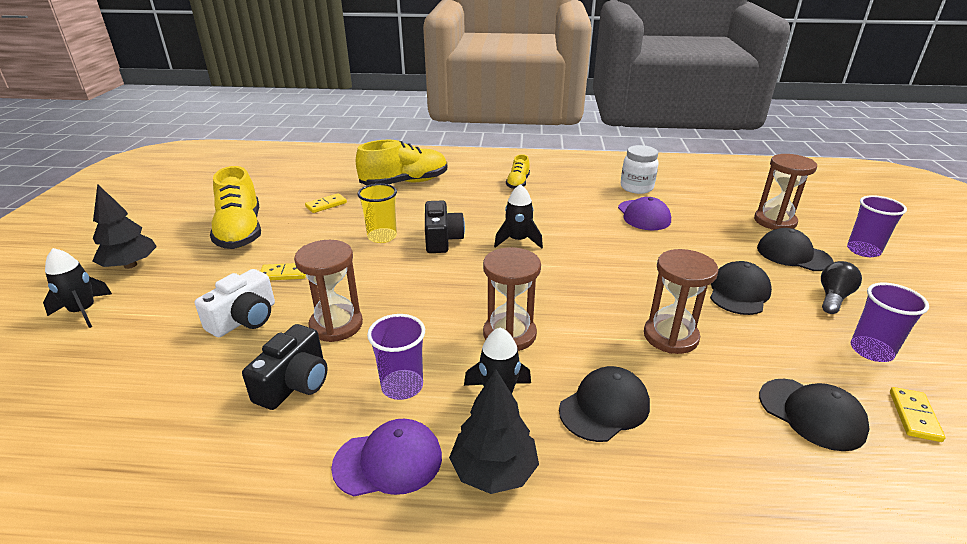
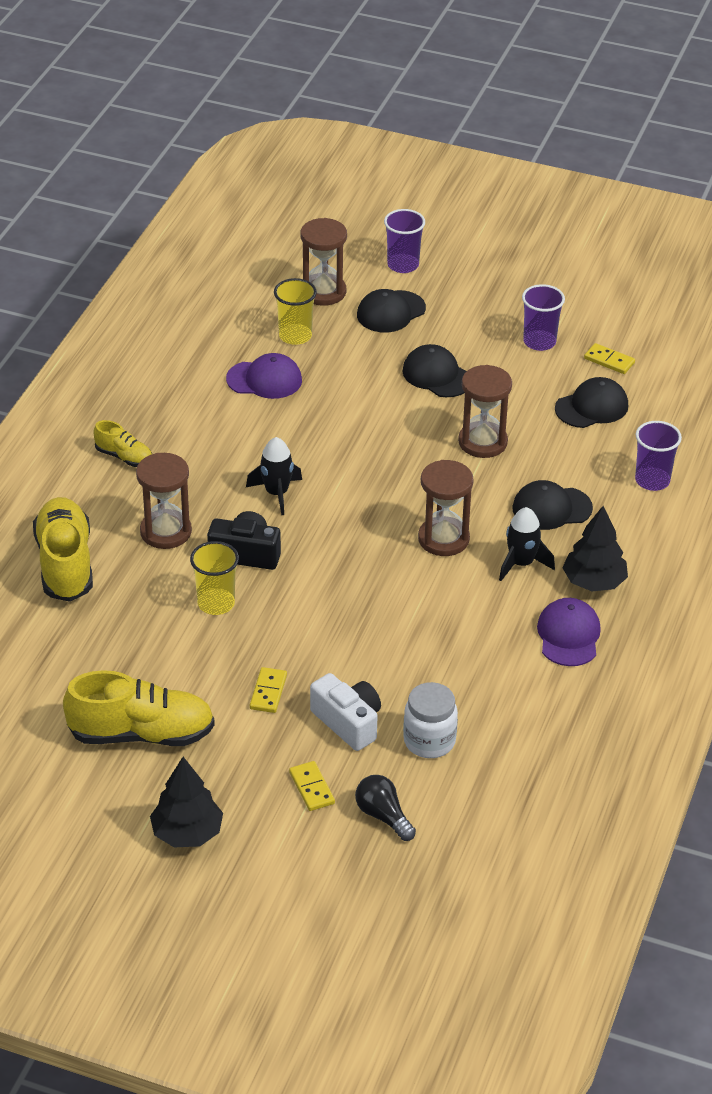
camera: 75 degrees left, 10 degrees up
black rocket [43,248,112,328] -> none
black camera [242,324,328,410] -> none
brown hourglass [294,240,363,342] -> brown hourglass moved to [136,453,192,549]
yellow domino [305,193,347,213] -> yellow domino moved to [289,761,335,811]
purple cup [367,314,425,400] -> purple cup moved to [635,421,682,491]
black cap [559,366,650,442] -> black cap turned 75 degrees counterclockwise [512,480,593,530]
white jar [621,145,659,194] -> white jar moved to [403,682,458,758]
black light bulb [821,261,862,314] -> black light bulb moved to [355,775,416,841]
none -> yellow cup [274,278,317,345]

